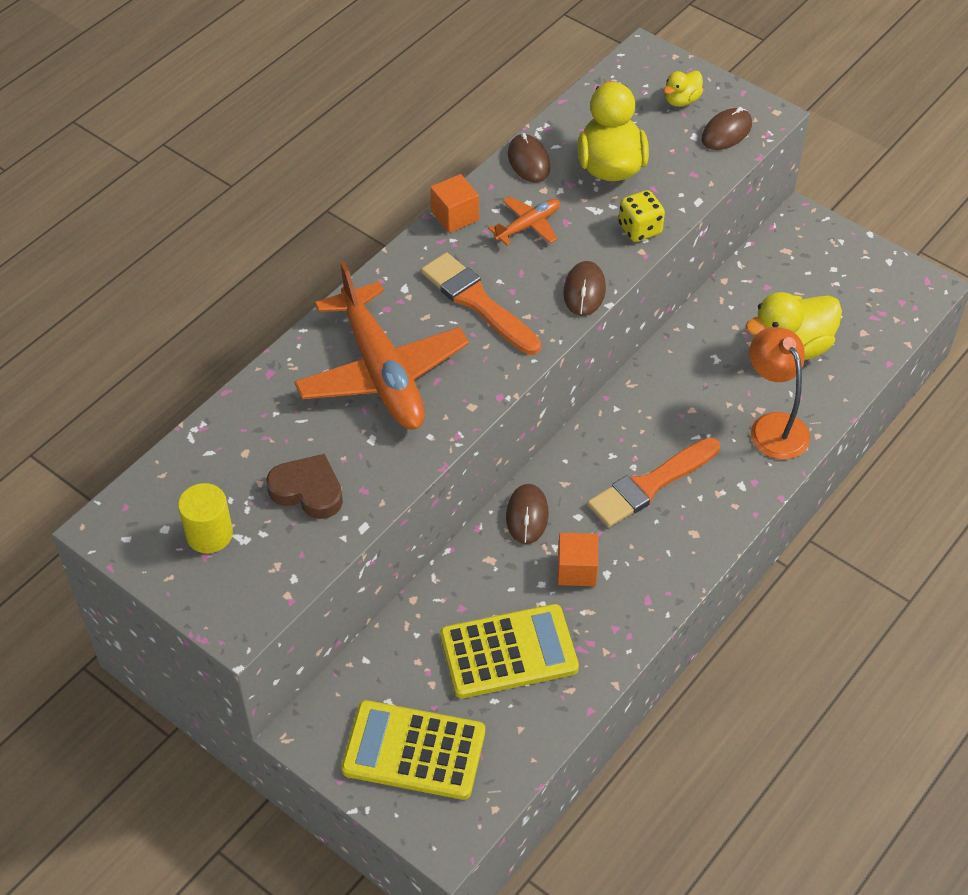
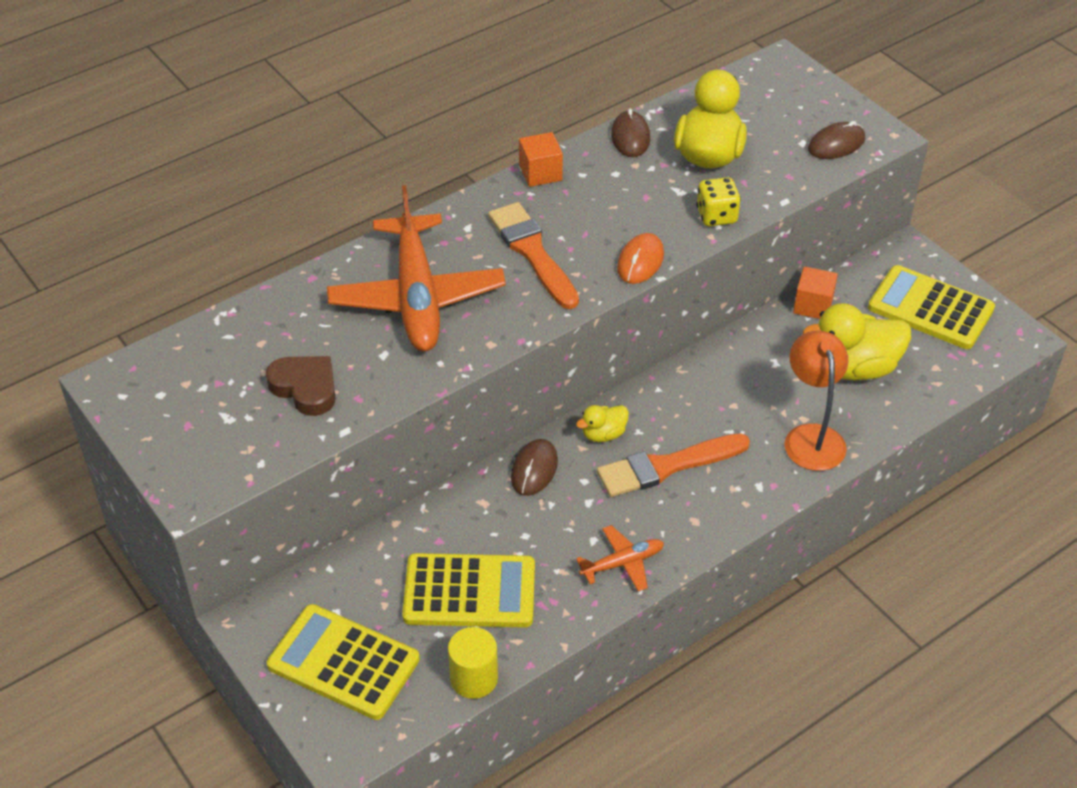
camera: 15 degrees right, 5 degrees down
yellow cylinder [178,483,233,553] -> yellow cylinder moved to [448,627,498,699]
orange plane [488,196,560,246] -> orange plane moved to [576,525,664,591]
orange cube [558,533,598,586] -> orange cube moved to [793,266,838,319]
brown mouse [563,261,606,316] -> orange mouse [617,233,664,284]
yellow duck [664,70,703,107] -> yellow duck moved to [576,405,629,442]
none -> yellow calculator [868,265,995,349]

